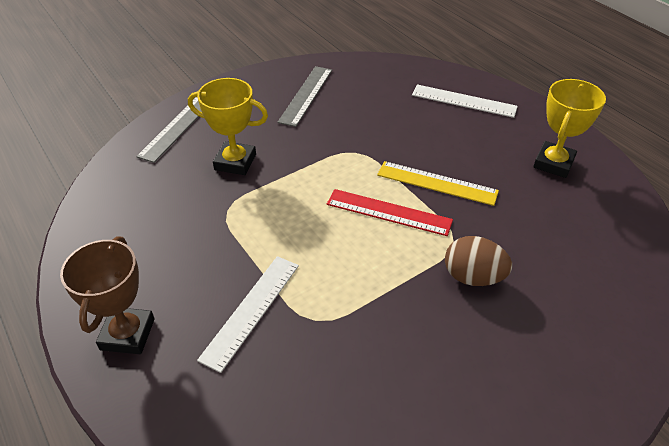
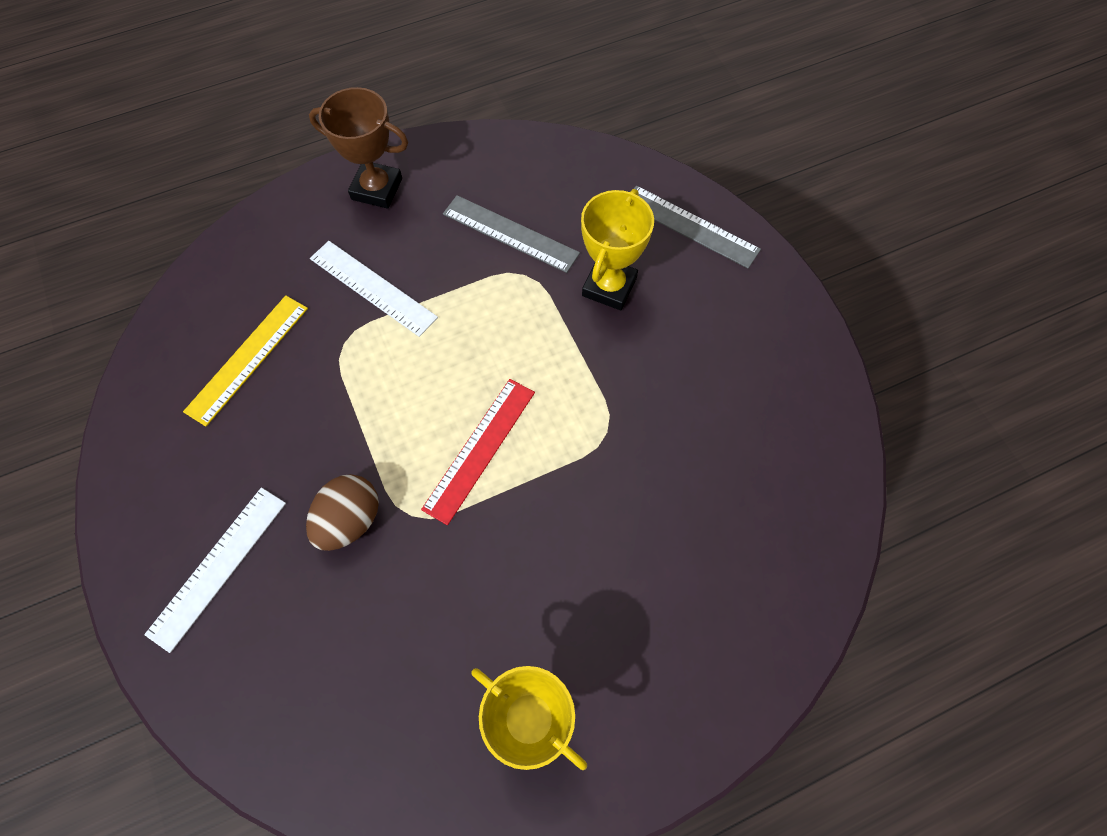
camera: 100 degrees right, 20 degrees up
grey ruler [278,66,332,127] -> grey ruler moved to [443,195,580,273]
yellow ruler [377,161,499,206] -> yellow ruler moved to [183,295,308,426]
white ruler [412,84,518,118] -> white ruler moved to [144,488,286,653]

